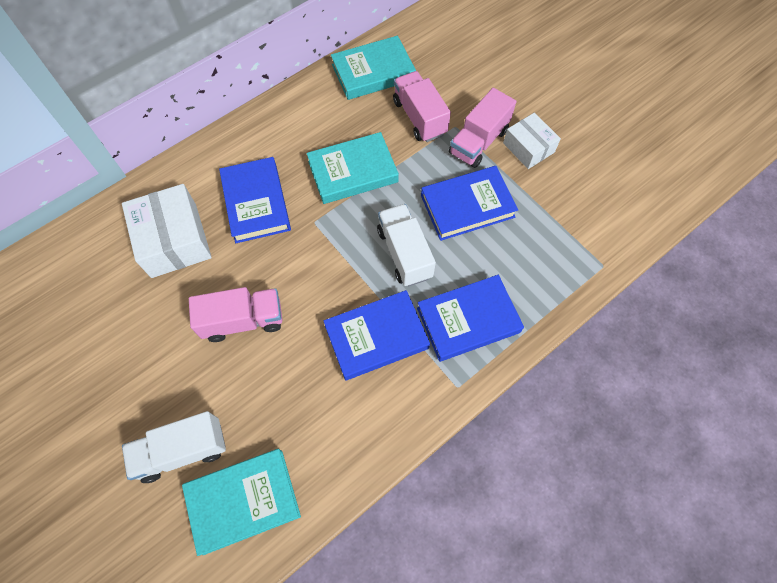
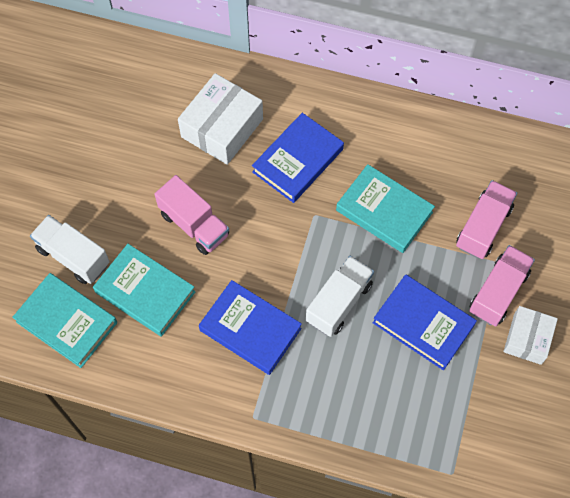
camera: 55 degrees right, 0 degrees up
turquoise book [331,36,416,100] -> turquoise book moved to [93,244,195,337]
blue book [417,275,524,362] -> none
pink truck [449,88,516,168] -> pink truck turned 120 degrees clockwise [469,245,535,327]

